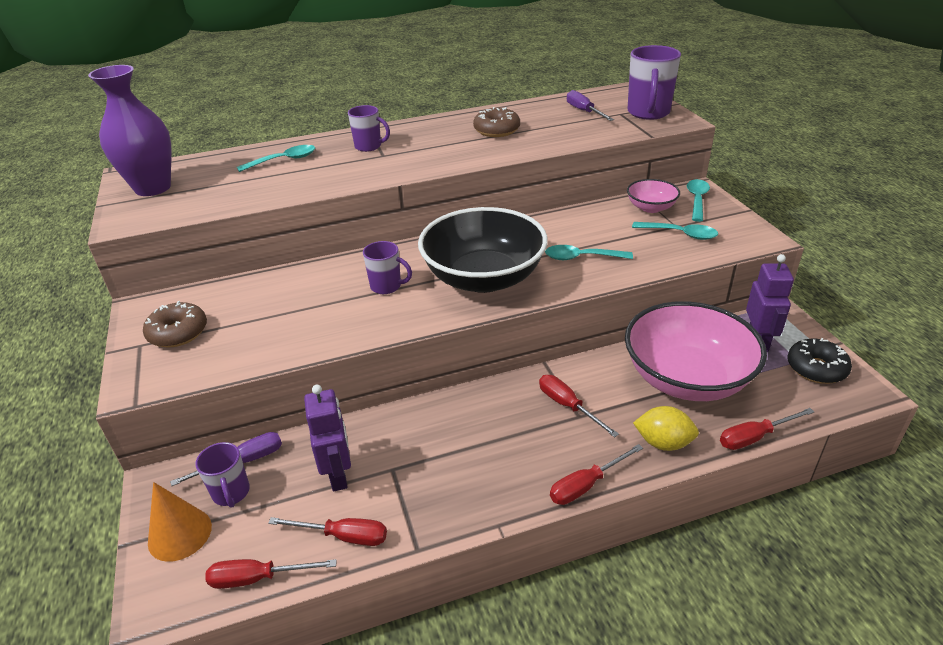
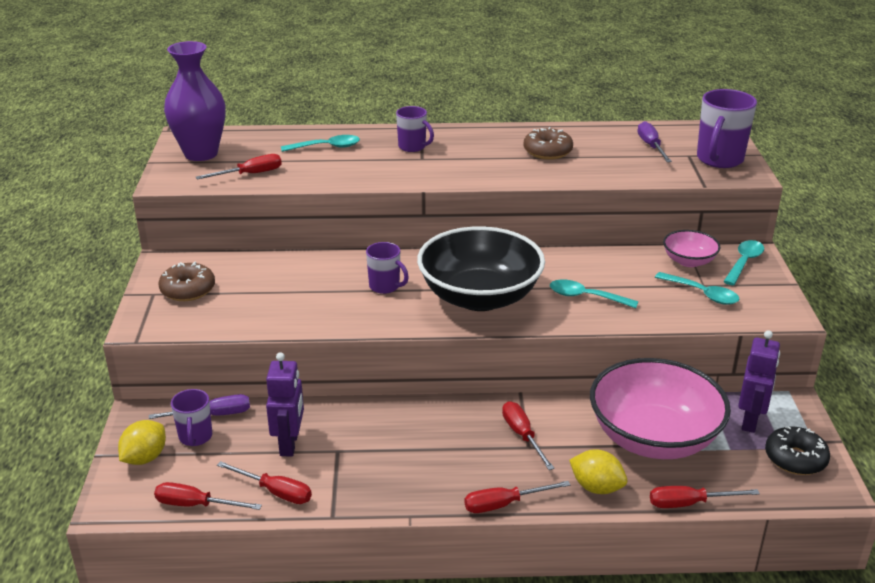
camera: 15 degrees right, 5 degrees down
orange cone [148,482,212,562] -> yellow lemon [118,420,166,465]
none -> red screwdriver [196,154,282,179]

